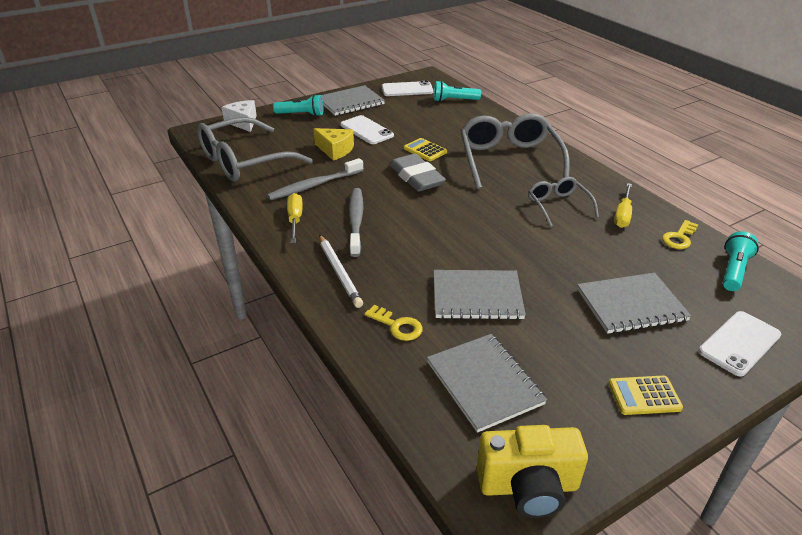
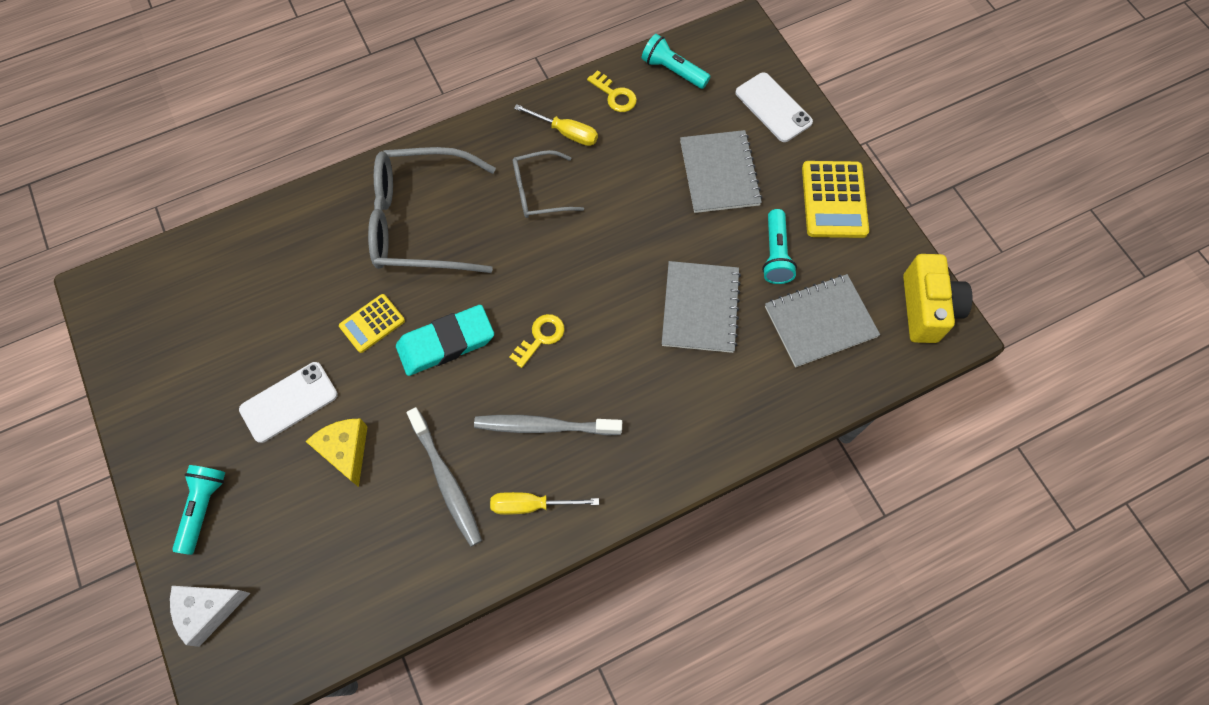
camera: 85 degrees left, 30 degrees up
grey glasses [197,117,313,182] -> none
yellow cheese [313,128,354,161] -> yellow cheese turned 60 degrees counterclockwise [305,418,368,487]
white pencil [319,235,363,308] -> none
grey notebook [321,85,385,116] -> none
yellow key [364,305,423,341] -> yellow key moved to [509,314,565,368]
white phone [382,81,434,96] -> none
grey eraser [389,154,446,192] -> turquoise eraser [396,305,494,376]
turquoise flashlight [434,81,481,102] -> turquoise flashlight moved to [762,209,797,284]
yellow calculator [609,376,683,415] -> yellow calculator [802,161,869,238], size x1.62

